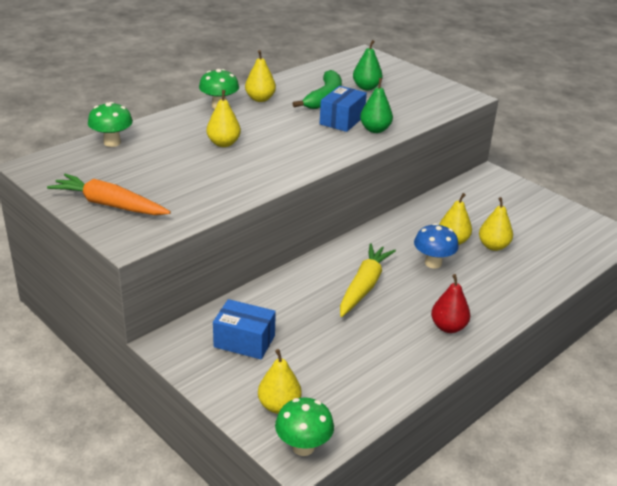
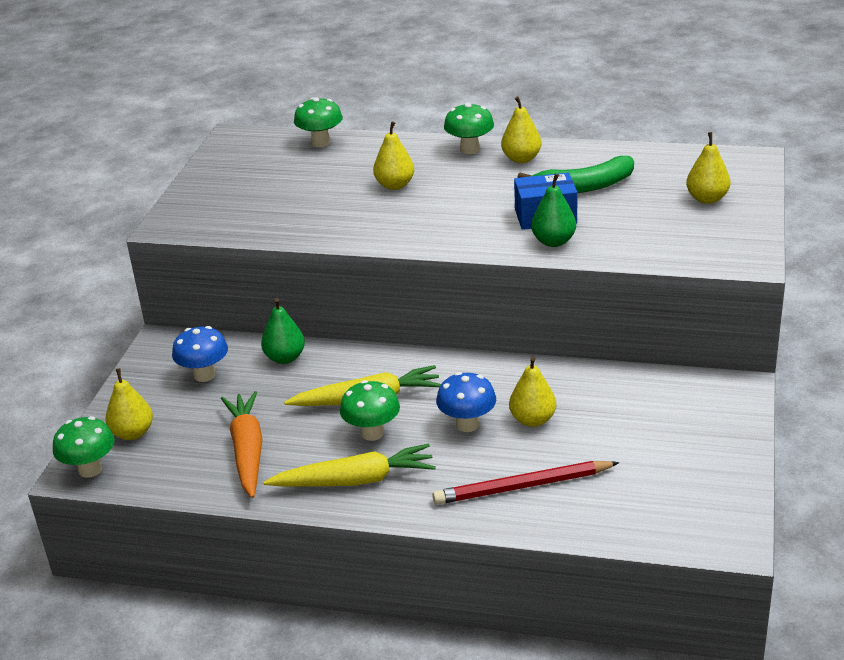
camera: 60 degrees right, 0 degrees up
orange carrot [47,174,171,215] -> orange carrot moved to [221,391,263,498]
blue box [213,299,276,359] -> blue mushroom [172,326,228,382]
green pear [353,40,383,90] -> green pear moved to [261,298,305,364]
red pear [431,274,470,333] -> yellow carrot [264,444,436,487]
yellow pear [479,197,513,251] -> yellow pear moved to [686,132,730,204]
none -> green mushroom [340,380,400,441]
none -> red pencil [432,461,619,505]

